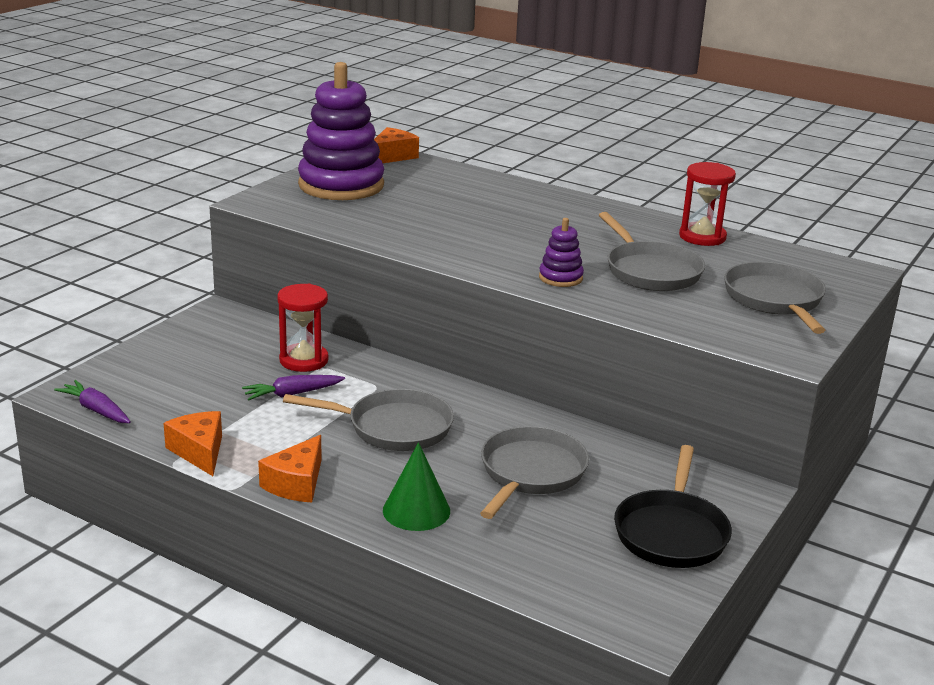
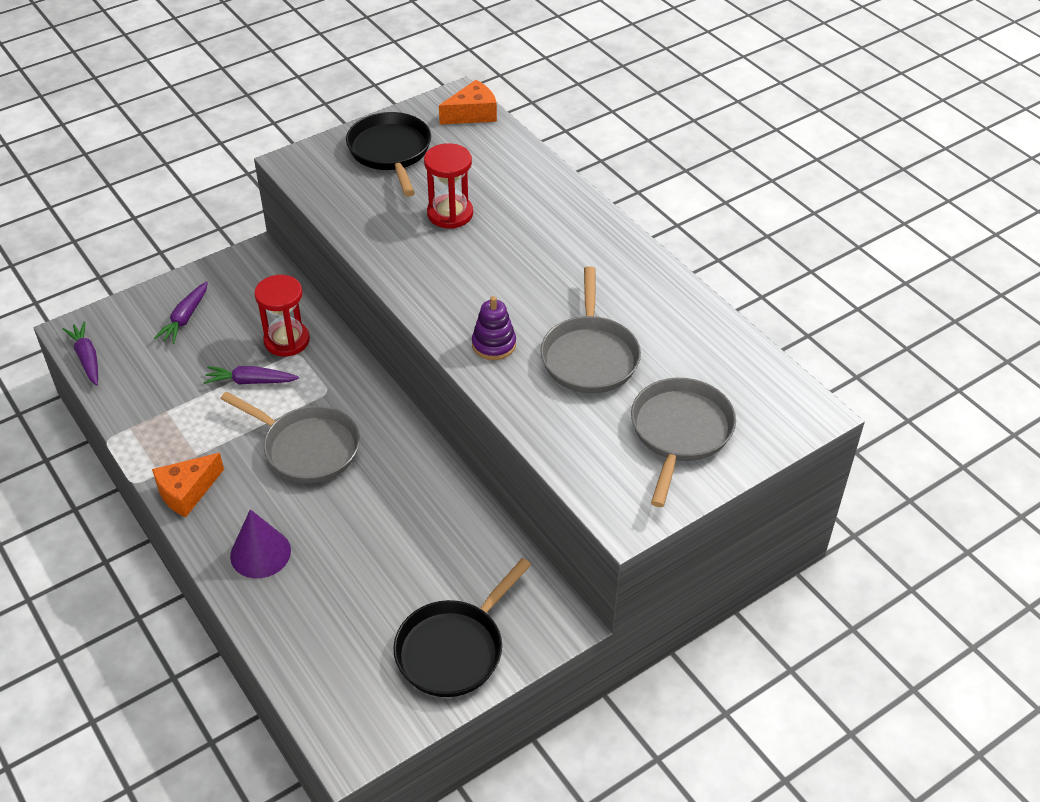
camera: 25 degrees right, 20 degrees up
orange cheese [163,411,222,476] -> none
purple stacking toy [298,62,384,200] -> black pan [346,112,431,197]
green cone [383,442,450,531] -> purple cone [230,509,291,578]
grey pan [480,426,589,519] -> none
red hourglass [679,162,736,246] -> red hourglass moved to [424,143,473,229]
none -> purple carrot [154,281,208,344]

